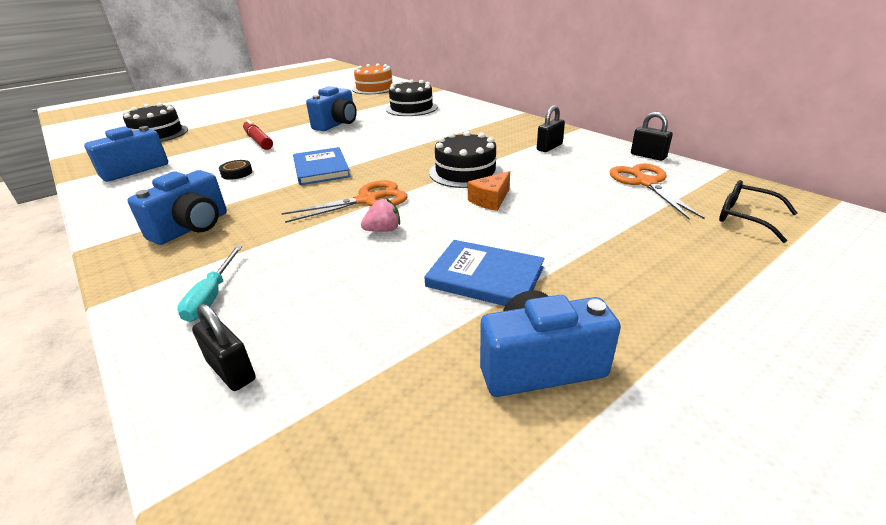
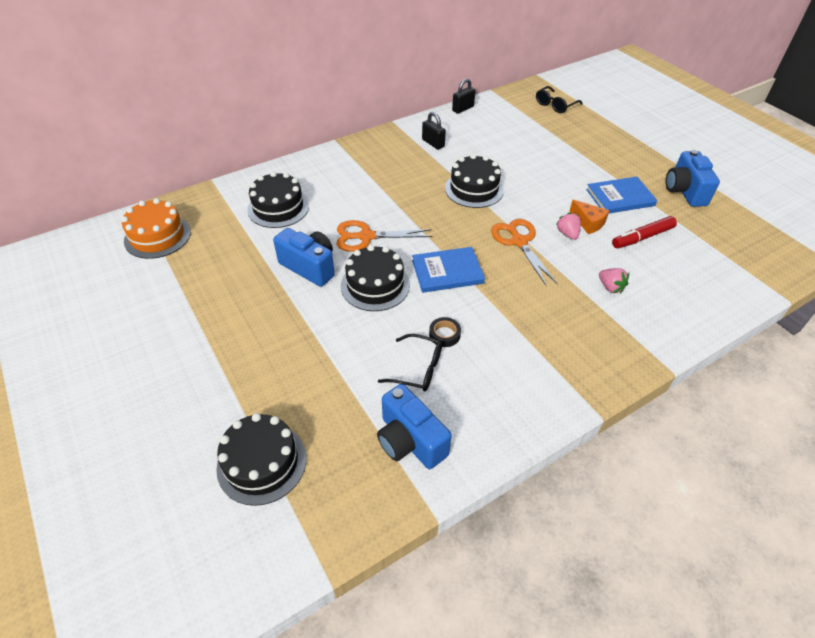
camera: 85 degrees left, 15 degrees up
blue camera [127,170,227,245] -> none
turquoise screwdriver [177,246,242,322] -> none
black padlock [192,304,255,391] -> none
red marker [243,119,273,150] -> red marker moved to [612,216,677,248]
blue book [425,240,544,306] -> blue book turned 45 degrees clockwise [586,177,657,213]
orange cheese [468,171,510,211] -> orange cheese moved to [569,200,610,234]
orange scissors [609,164,705,219] -> orange scissors moved to [336,220,432,252]
none -> black cake [341,245,410,311]
none -> black glasses [378,334,442,392]
none -> pink strawberry [599,268,629,293]

